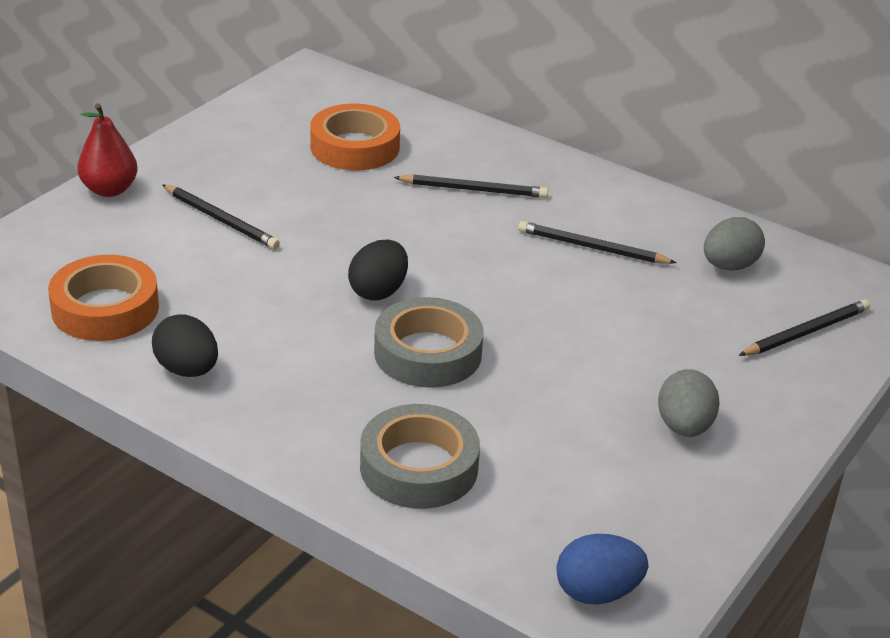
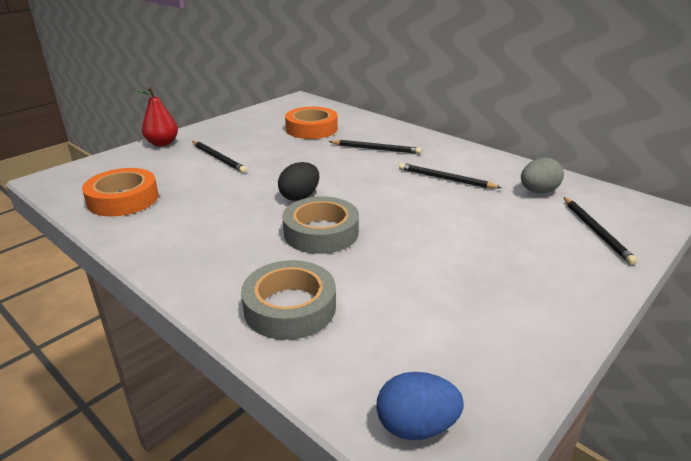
camera: 10 degrees right, 5 degrees down
black egg [152,314,218,377] -> none
grey egg [658,369,719,437] -> none
black pencil [738,299,870,356] -> black pencil turned 105 degrees clockwise [564,197,637,265]

